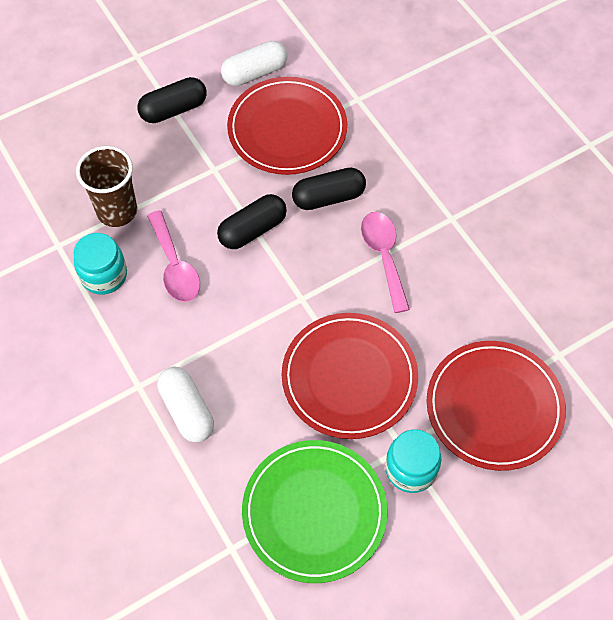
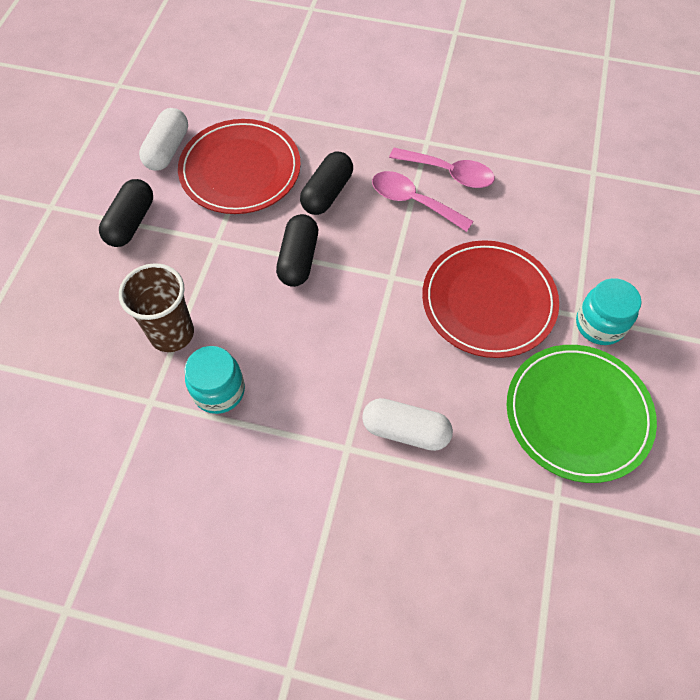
camera: 45 degrees left, 0 degrees up
pink spoon [147,210,200,302] -> pink spoon moved to [389,148,495,188]
red plate [427,341,566,471] -> none

